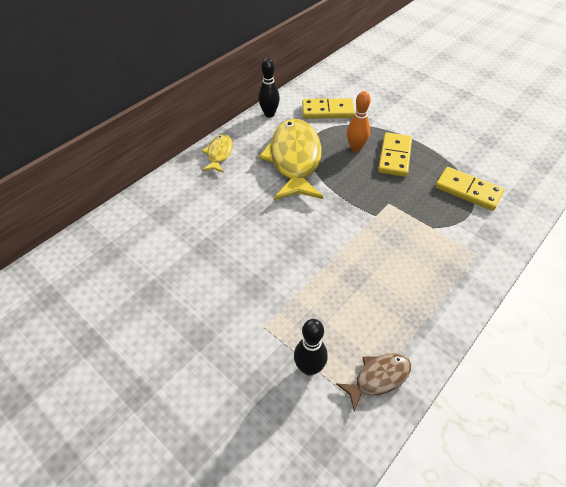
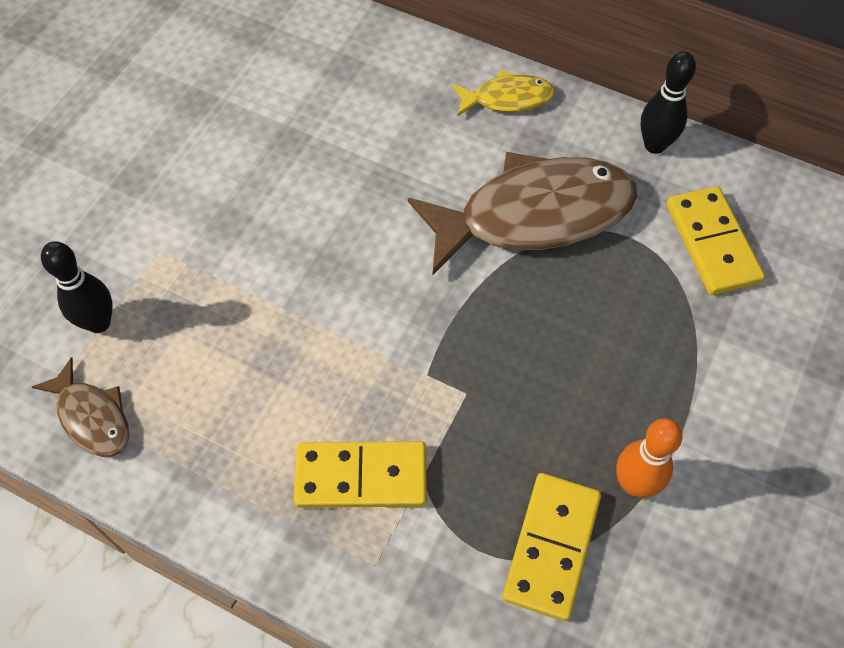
camera: 75 degrees right, 10 degrees up
yellow fish [259,119,323,200] -> brown fish [408,152,638,276]
orange bowling pin [347,91,371,152] -> orange bowling pin moved to [616,418,683,498]
yellow domino [378,132,412,177] -> yellow domino moved to [293,441,427,508]

